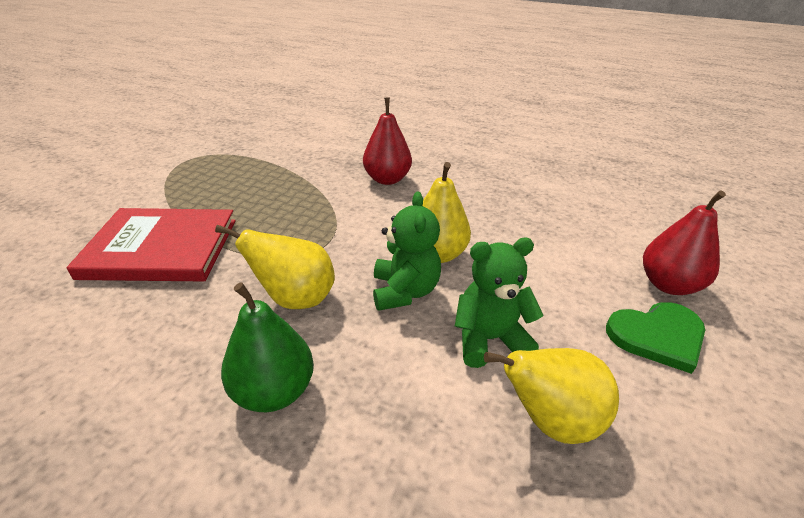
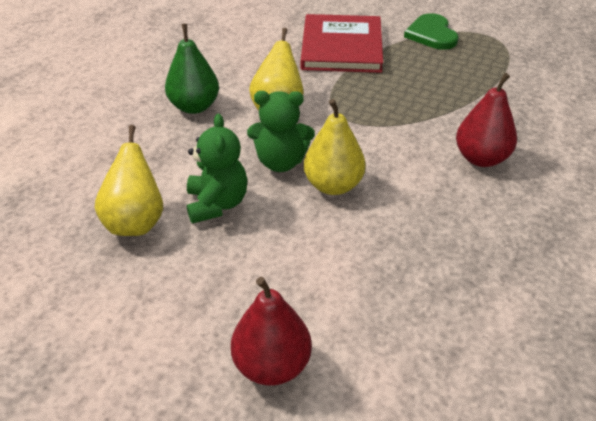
camera: 95 degrees right, 5 degrees up
green heart [606,302,705,374] -> green heart moved to [404,13,459,50]

